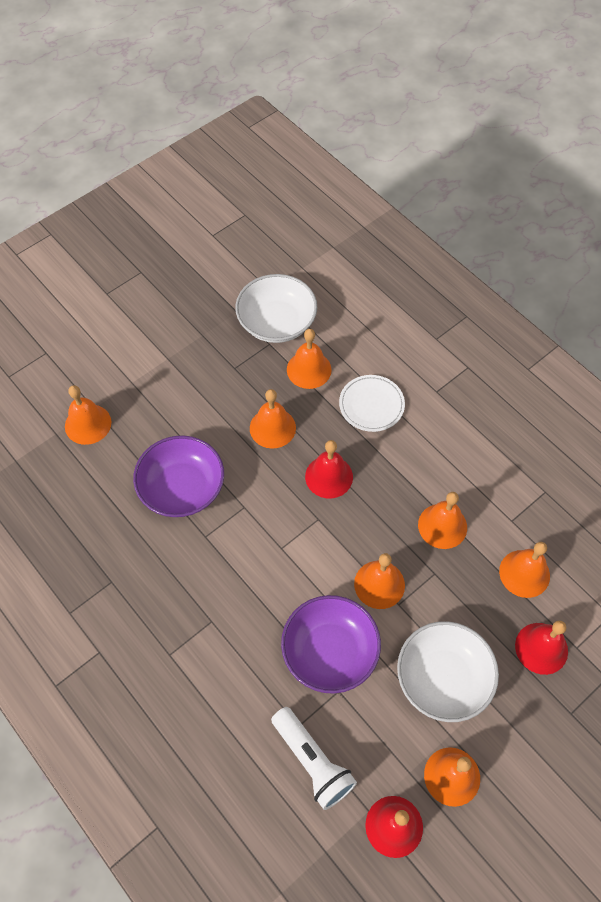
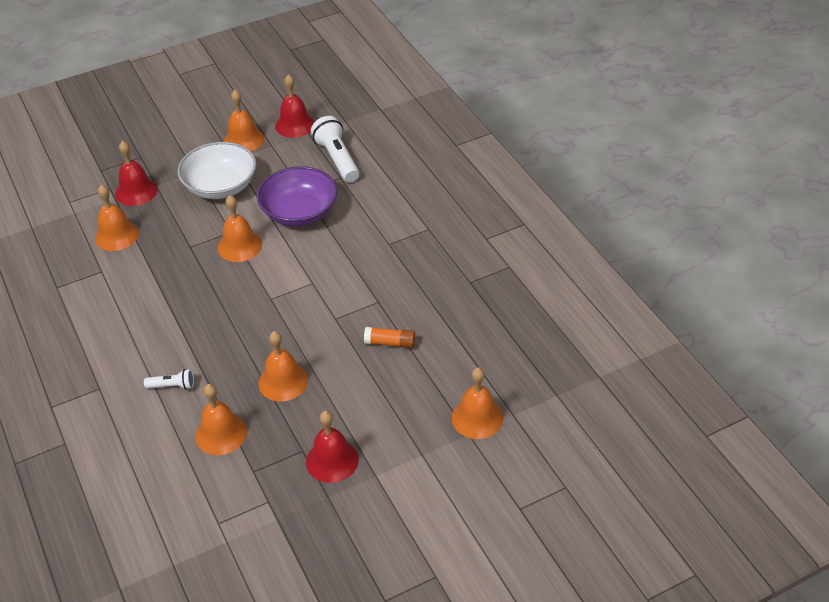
camera: 165 degrees left, 15 degrees down
purple bowl [133,435,224,517] -> orange glue stick [364,327,415,348]
white bowl [235,274,317,343] -> none
red bell [305,440,353,498] -> red bell moved to [306,411,359,483]
white plate [339,375,405,432] -> white flashlight [144,369,194,390]
orange bell [418,492,467,549] -> none

